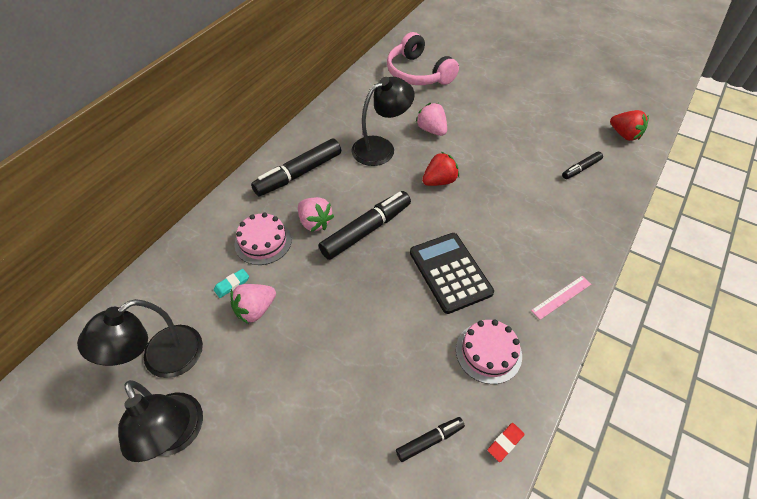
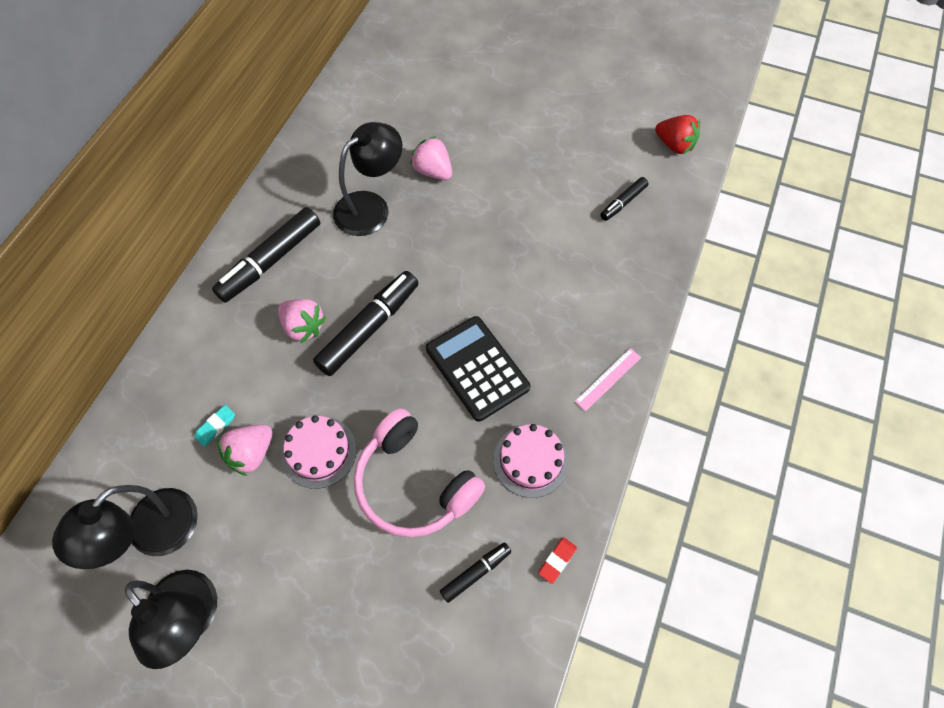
camera: 10 degrees left, 10 degrees up
pink cake [235,212,292,265] -> pink cake moved to [281,415,357,489]
pink headphones [387,32,459,85] -> pink headphones moved to [354,408,485,538]
red strawberry [422,152,459,186] -> none

